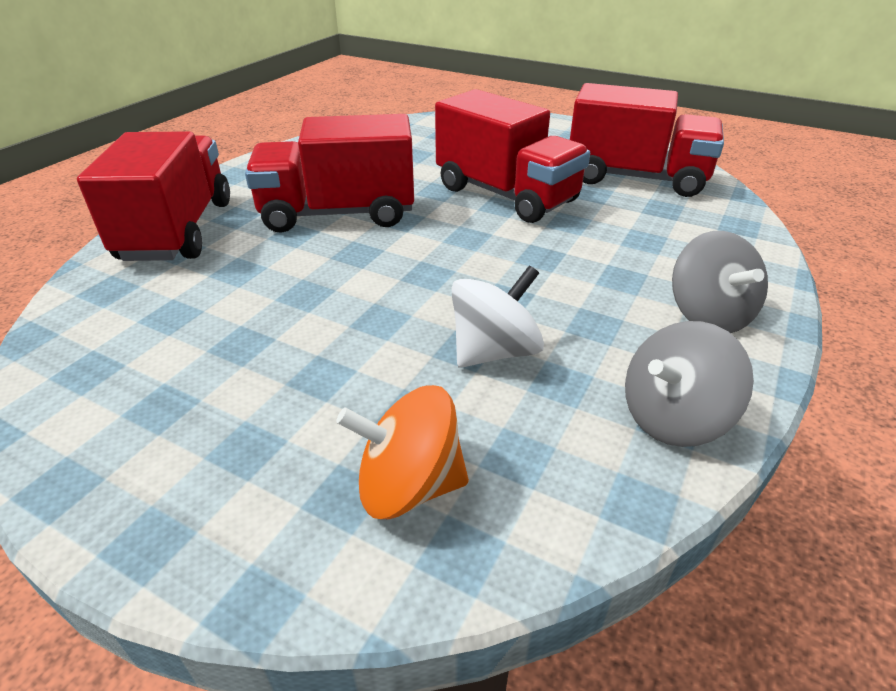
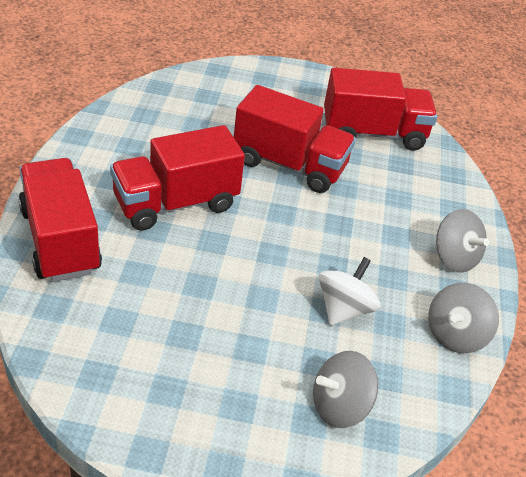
camera: 25 degrees left, 5 degrees up
orange spinning top [336,385,469,519] -> grey spinning top [313,351,378,428]

